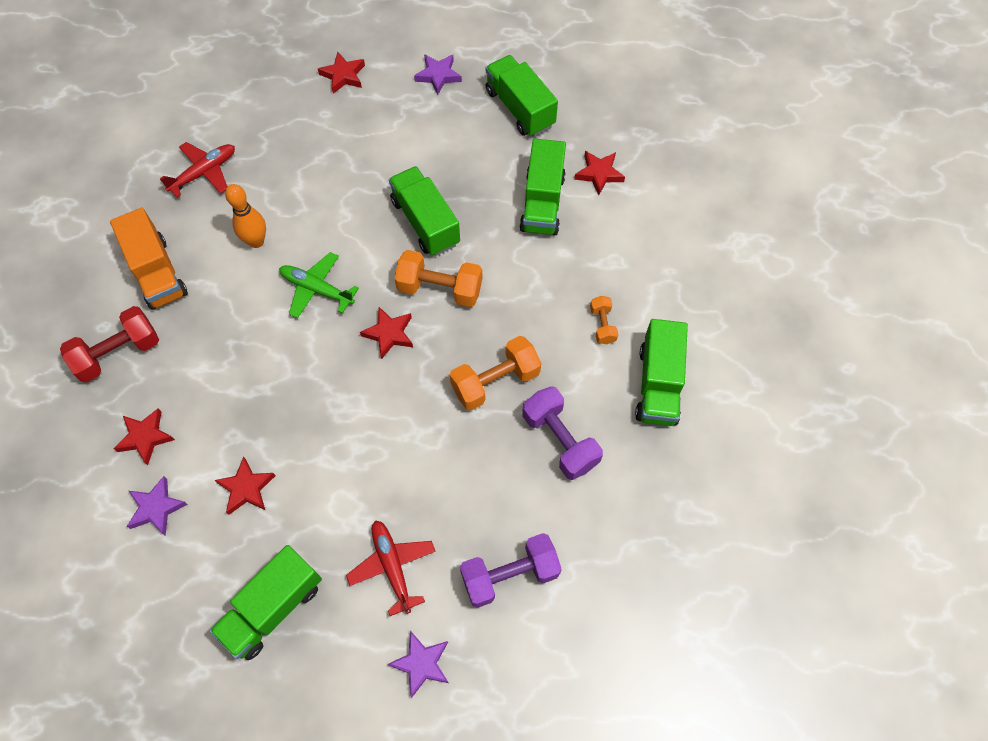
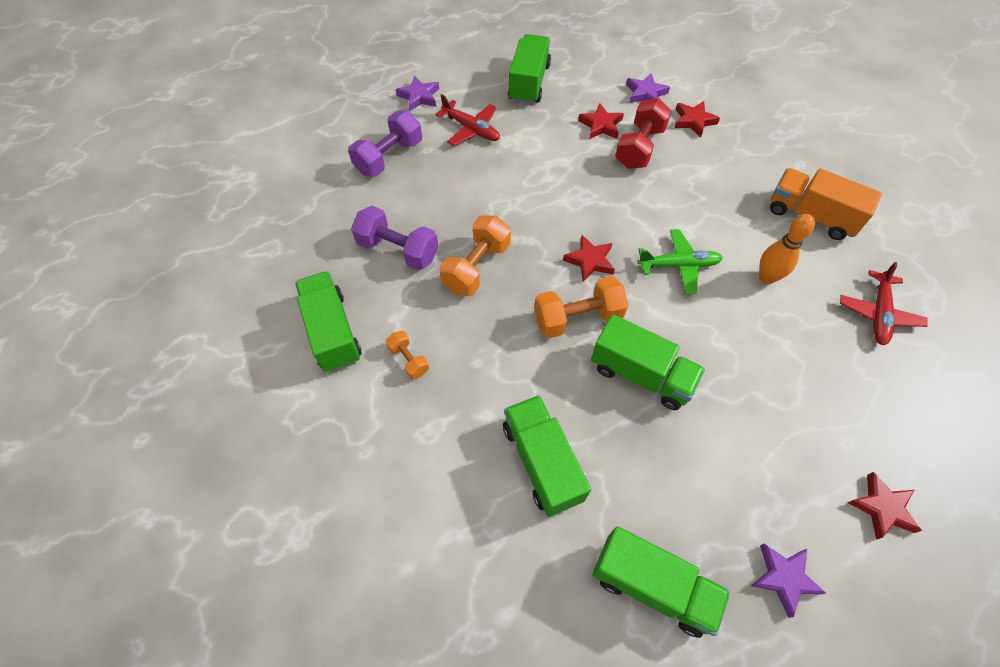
camera: 150 degrees right, 5 degrees down
red dumbbell [60,306,159,382] -> red dumbbell moved to [615,98,672,169]
red star [574,151,625,195] -> none

